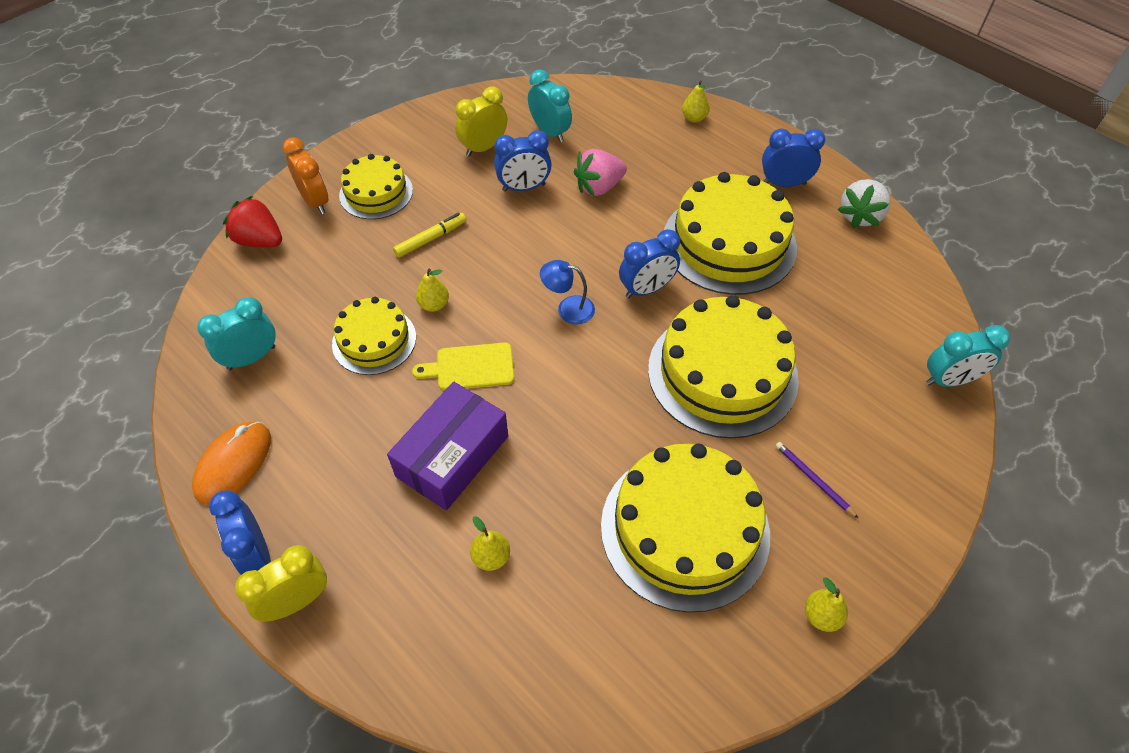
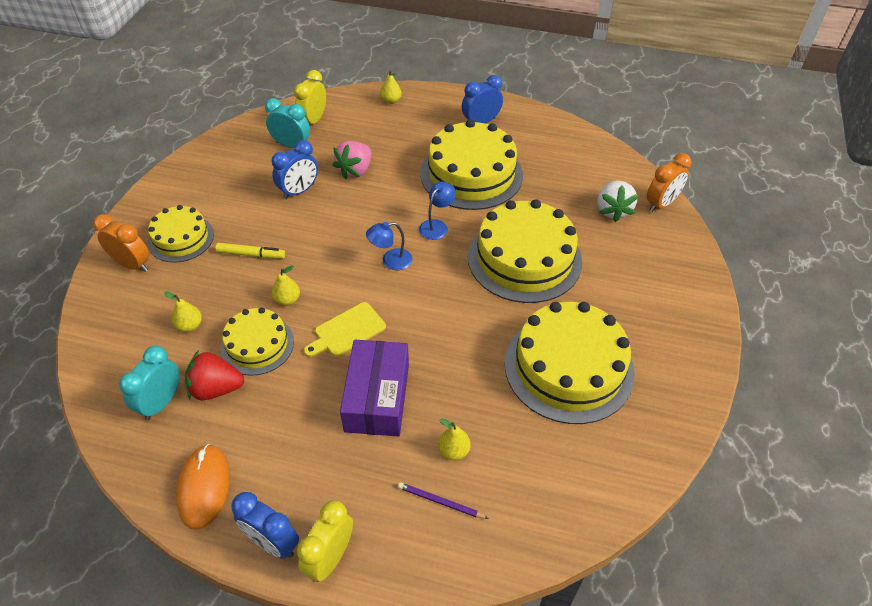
camera: 30 degrees left, 5 degrees down
red strawberry [223,196,282,247] -> red strawberry moved to [185,350,244,400]
yellow marker [393,213,466,258] -> yellow marker turned 75 degrees clockwise [216,243,285,259]
yellow clock [455,86,507,157] -> yellow clock moved to [294,70,326,124]
blue clock [619,229,680,298] -> blue lamp [419,181,456,240]
purple pencil [775,442,859,519] -> purple pencil moved to [398,482,489,519]
yellow pear [805,577,848,632] -> yellow pear moved to [164,292,202,332]
white strawberry [838,179,891,228] -> white strawberry moved to [597,180,638,222]
turquoise clock [926,325,1010,387] -> orange clock [647,153,691,212]

